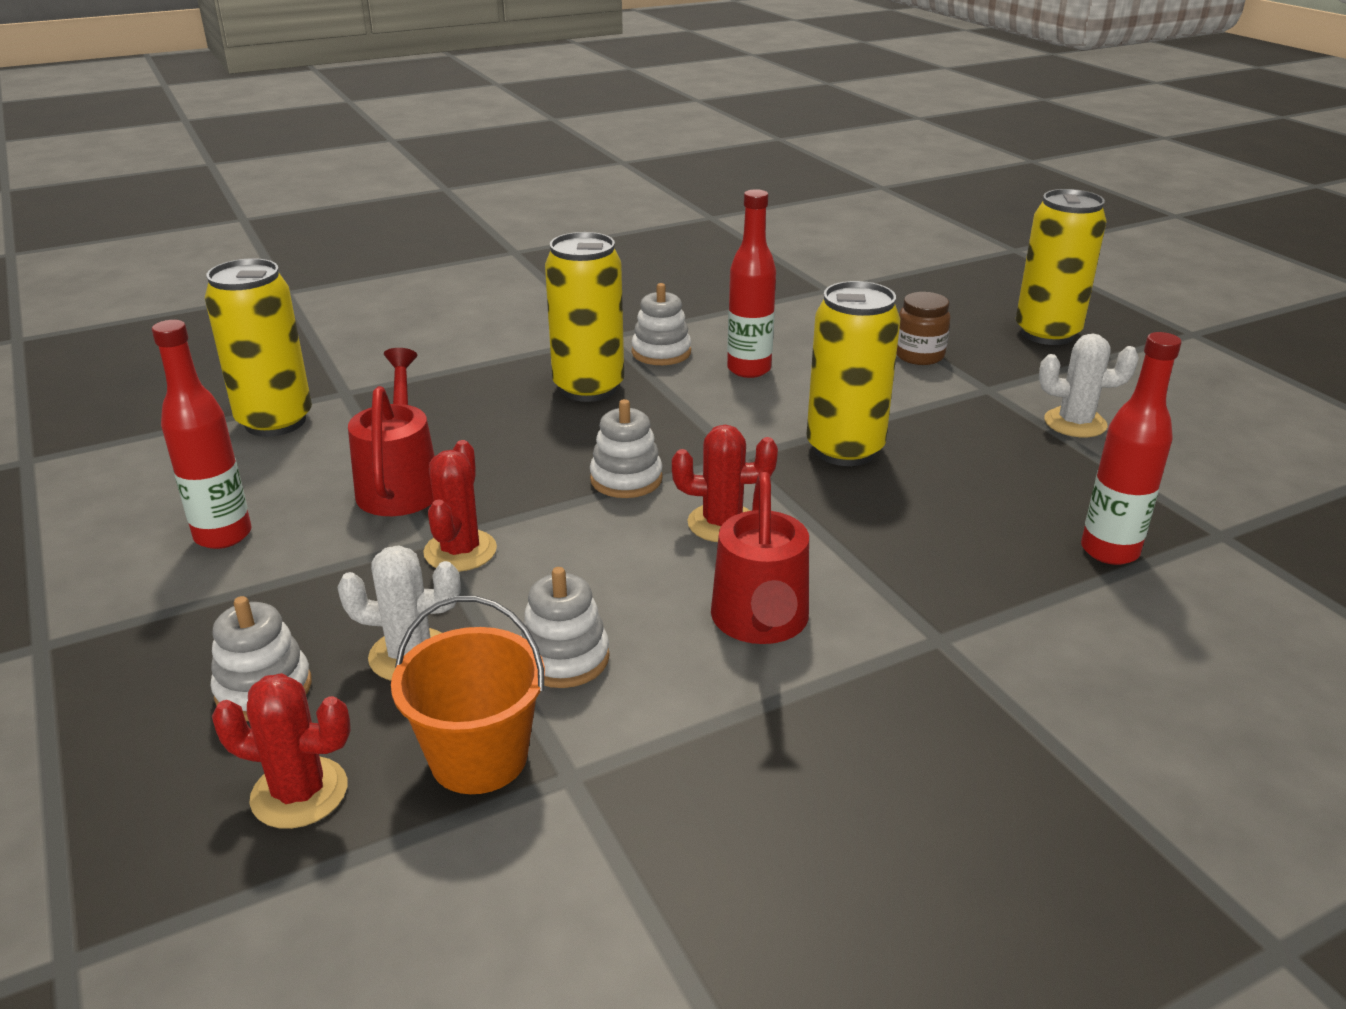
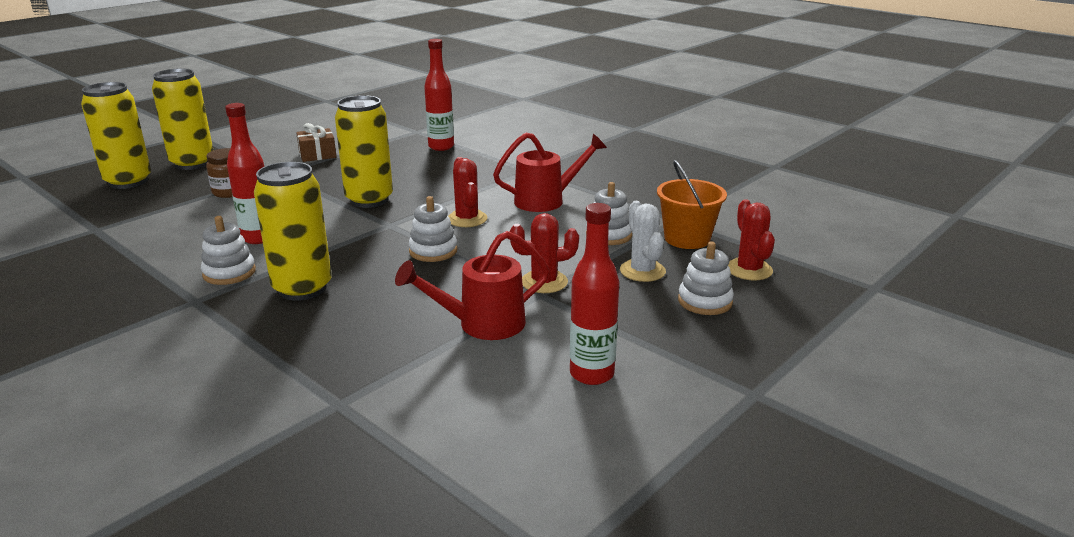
camera: 110 degrees left, 5 degrees down
yellow can [205,258,312,437] -> yellow can moved to [81,82,151,189]
white cactus [1039,334,1139,437] -> brown gift [296,123,336,162]

